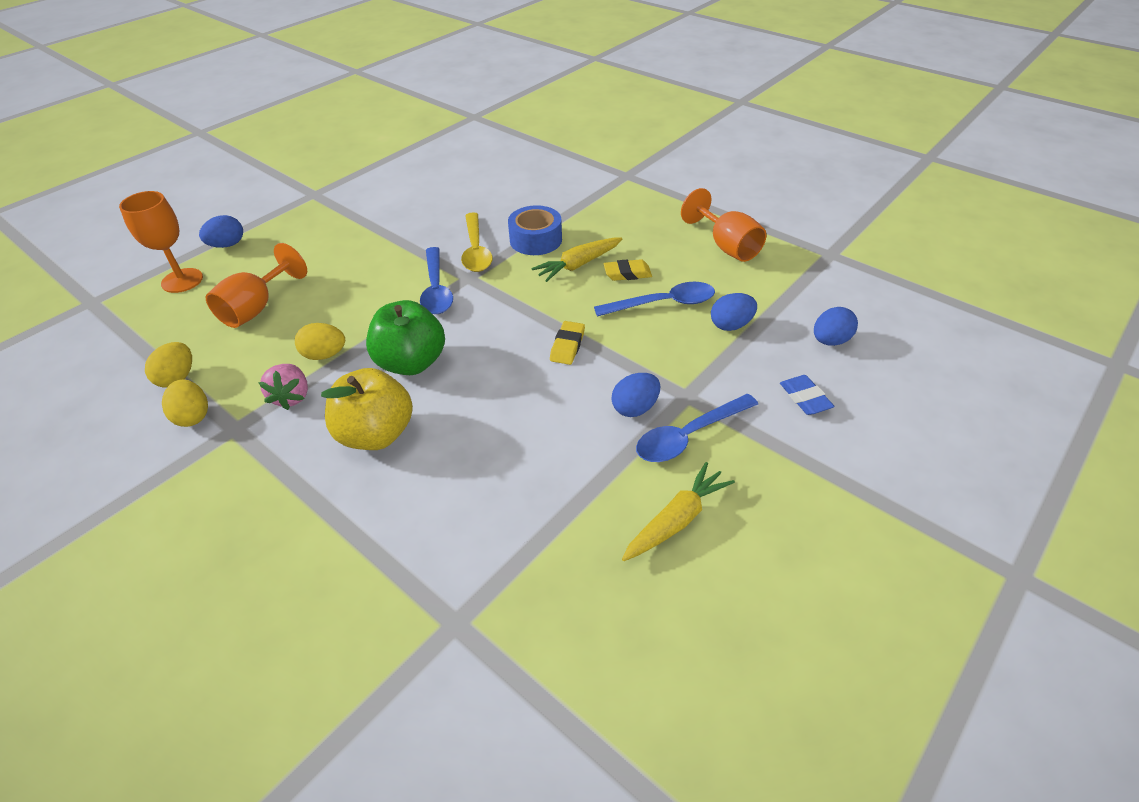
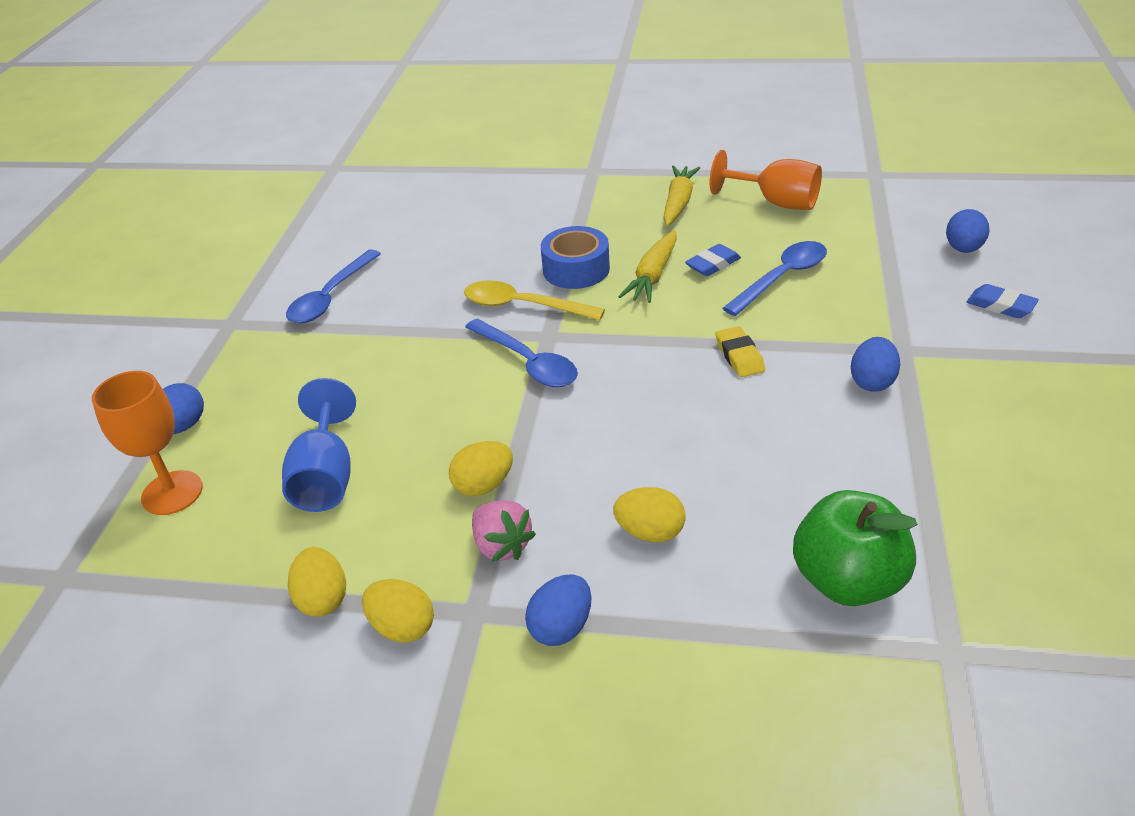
camera: 30 degrees left, 5 degrees down
orange goblet [206,243,307,328] -> blue goblet [282,378,356,512]
yellow apple [321,368,413,450] -> yellow egg [613,487,686,542]
green apple [366,300,445,375] -> green apple moved to [793,490,918,606]
yellow spoon [461,212,493,272] -> yellow spoon turned 150 degrees clockwise [464,280,605,320]
yellow eraser [604,259,652,281] -> blue eraser [685,244,741,276]
yellow carrot [622,462,735,561] -> yellow carrot moved to [663,165,700,226]
blue spoon [636,394,758,462] -> blue spoon moved to [286,250,381,323]
blue egg [711,293,757,331] -> blue egg moved to [525,574,591,646]

